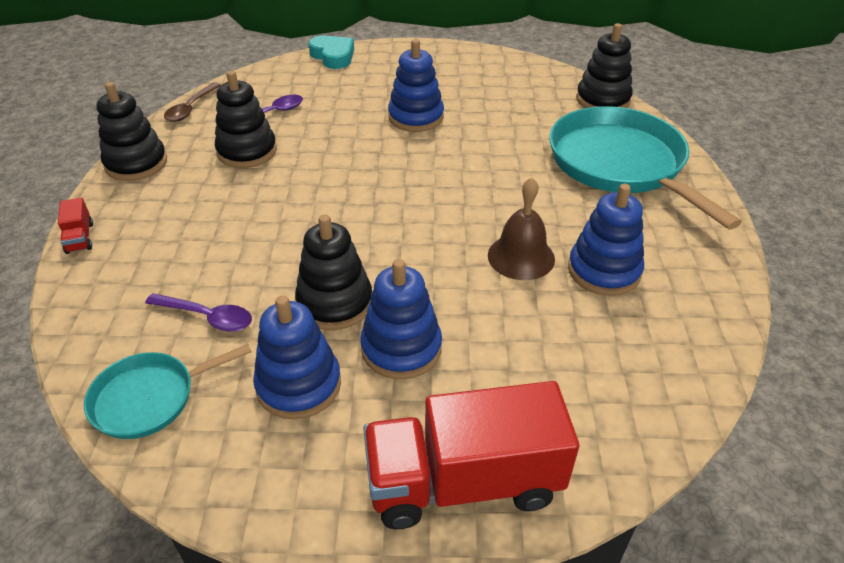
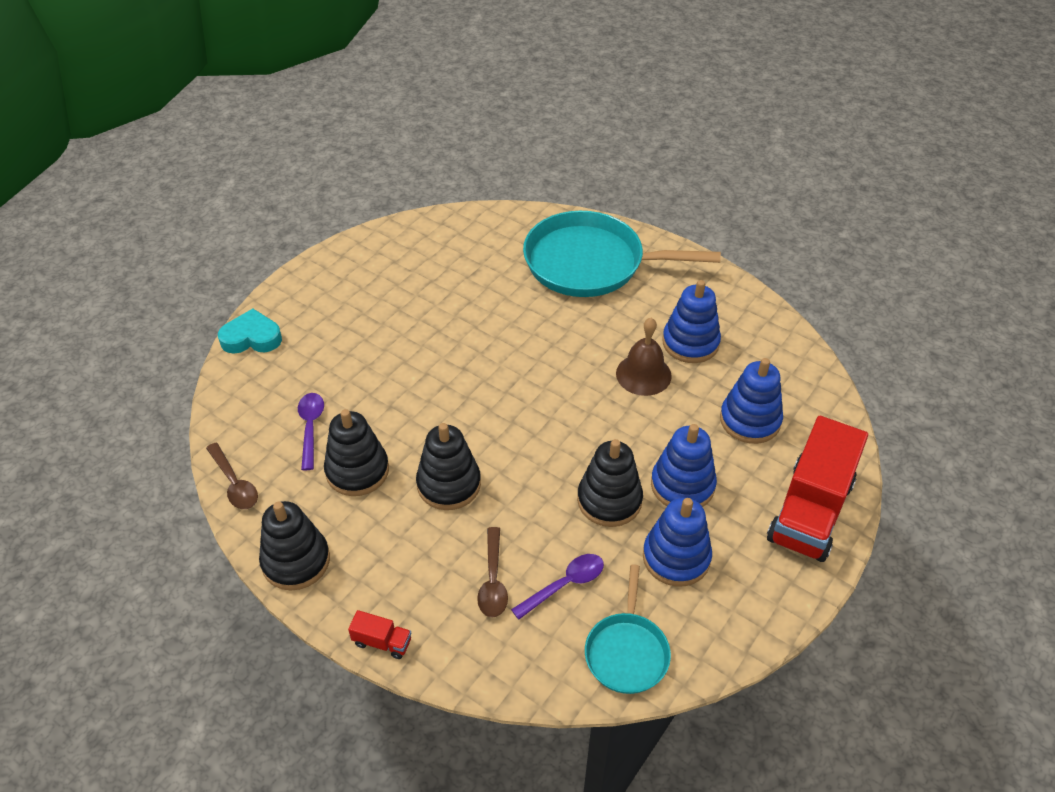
camera: 55 degrees left, 5 degrees up
blue stacking toy [388,39,444,132] -> blue stacking toy moved to [720,358,783,444]
black stacking toy [576,23,633,108] -> black stacking toy moved to [416,423,481,510]
none -> brown spoon [477,527,508,618]

